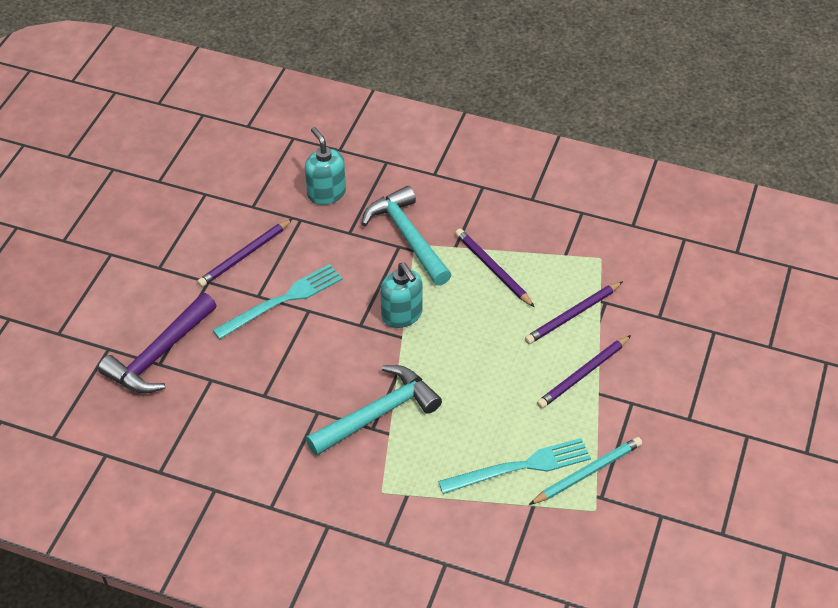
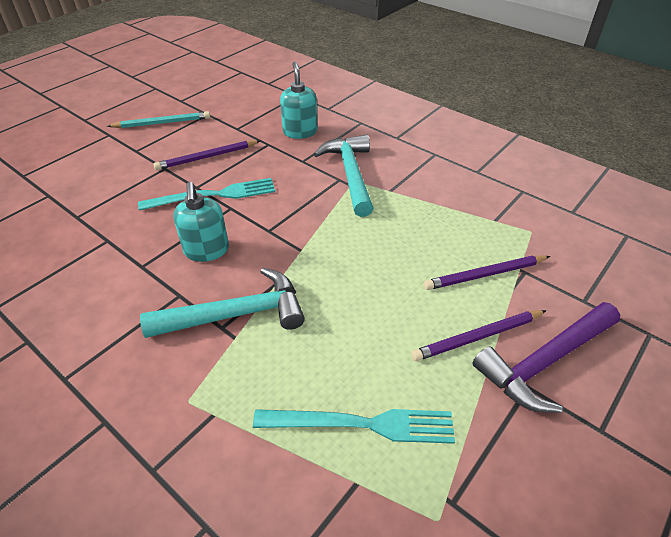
camera: 20 degrees right, 5 degrees down
purple hammer [98,293,217,394] -> purple hammer moved to [472,302,620,413]
turquoise soap dispenser [380,263,423,328] -> turquoise soap dispenser moved to [173,182,229,262]
purple pencil [455,229,534,307] -> none
turquoise pencil [529,437,642,505] -> turquoise pencil moved to [107,111,210,128]

